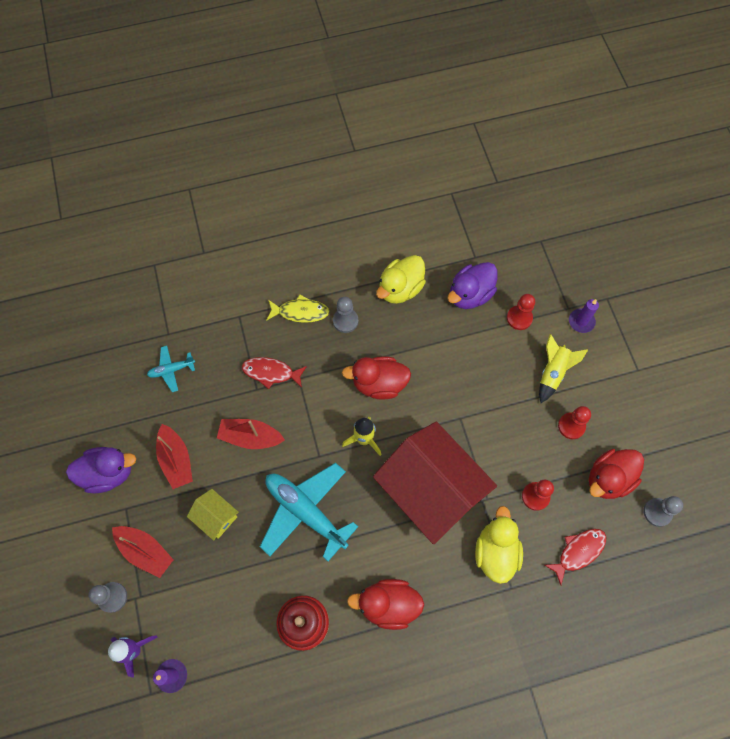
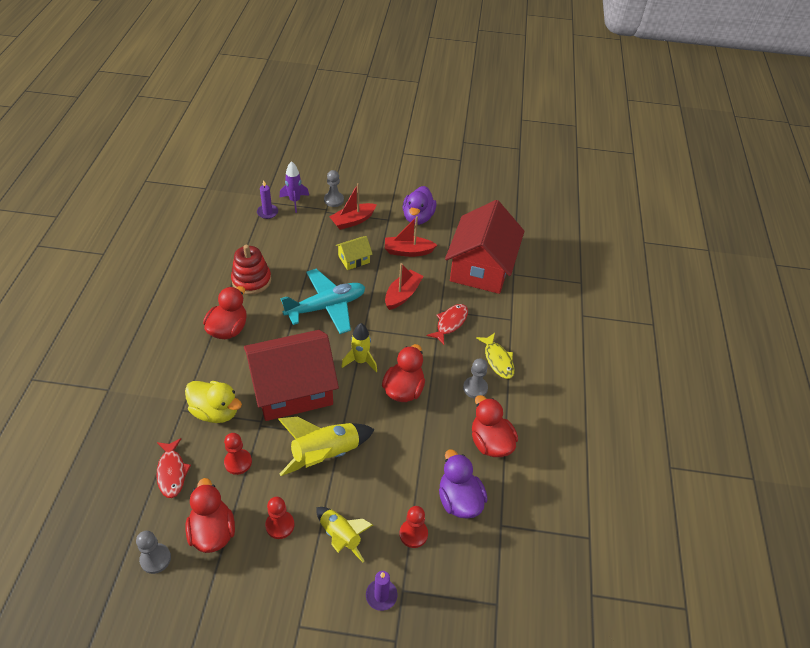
camera: 110 degrees right, 20 degrees down
turquoise plane [147,346,195,392] -> red house [445,200,524,294]
yellow fish [266,294,329,323] -> yellow fish turned 45 degrees counterclockwise [476,333,514,379]
yellow duck [376,255,426,304] -> red duck [472,395,518,457]
none -> yellow rocket [278,417,375,476]

